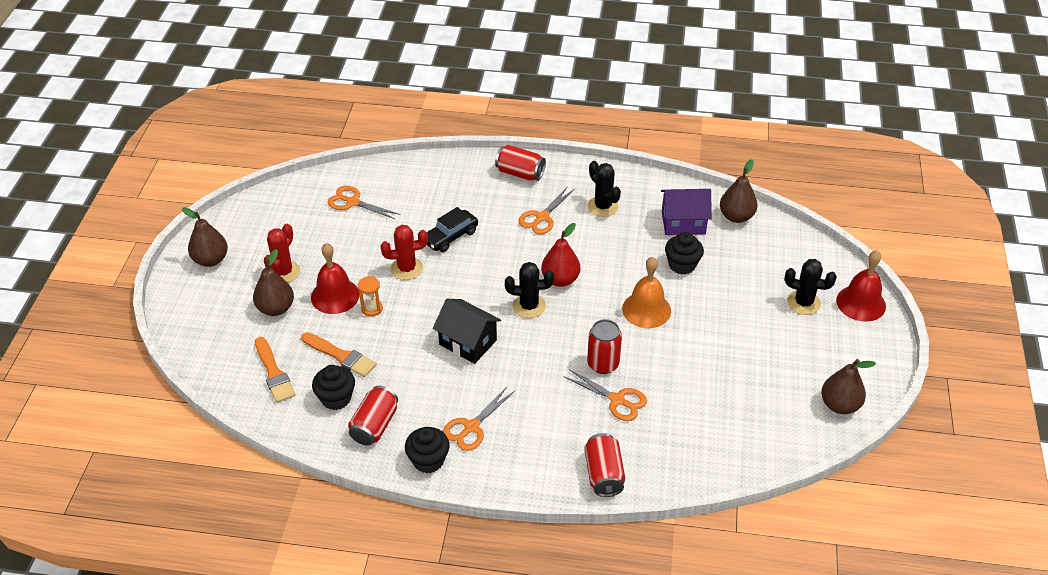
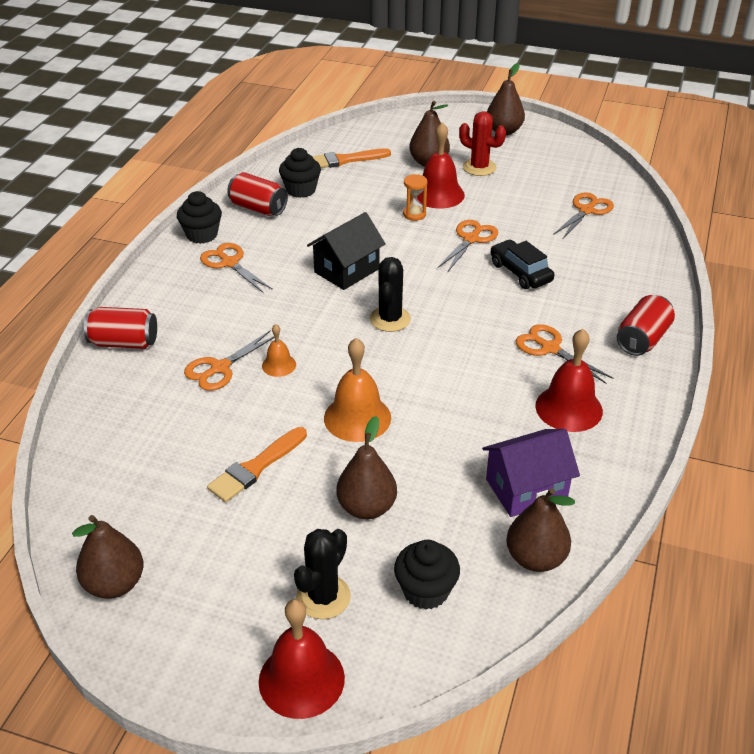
camera: 100 degrees right, 5 degrees down
orange brush [301,332,376,377] -> orange brush moved to [207,427,307,502]
red cactus [380,225,428,280] -> orange scissors [438,220,498,271]
red pear [541,223,580,287] -> none
red can [587,319,622,374] -> orange bell [262,324,296,377]
black cactus [588,161,621,217] -> red bell [535,329,603,432]
purple house [661,189,712,235] -> purple house turned 60 degrees clockwise [482,429,580,517]
black cupcake [665,232,704,274] -> black cupcake moved to [394,540,460,610]
none -> brown pear [336,416,397,519]

